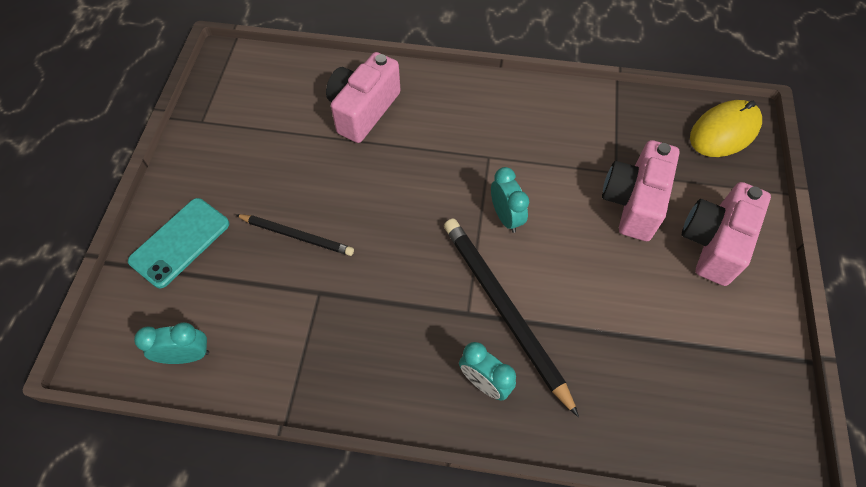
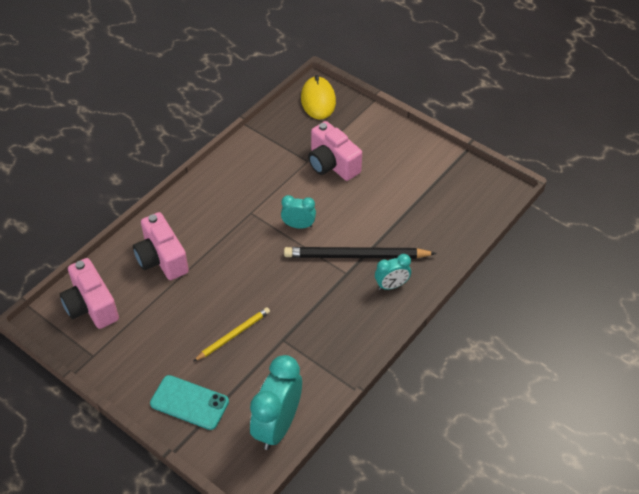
camera: 60 degrees left, 10 degrees down
turquoise phone [128,198,229,288] -> turquoise phone turned 45 degrees counterclockwise [150,375,229,430]
turquoise clock [134,322,209,364] -> turquoise clock [250,355,302,450], size x1.85
black pencil [235,214,354,256] -> yellow pencil [193,307,270,362]
pink camera [682,182,771,286] -> pink camera moved to [60,258,119,329]

